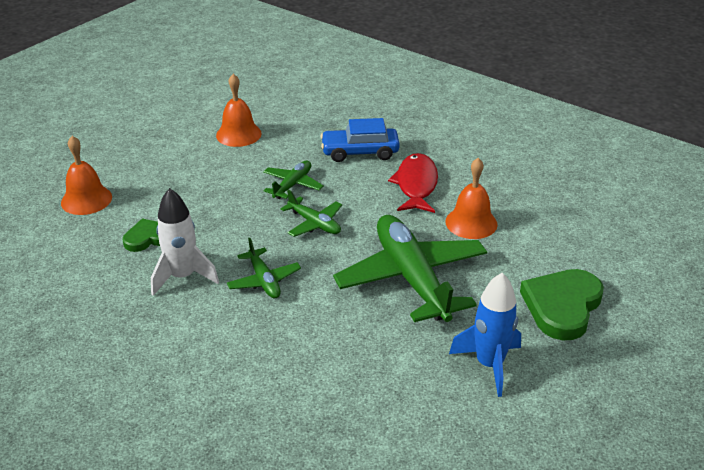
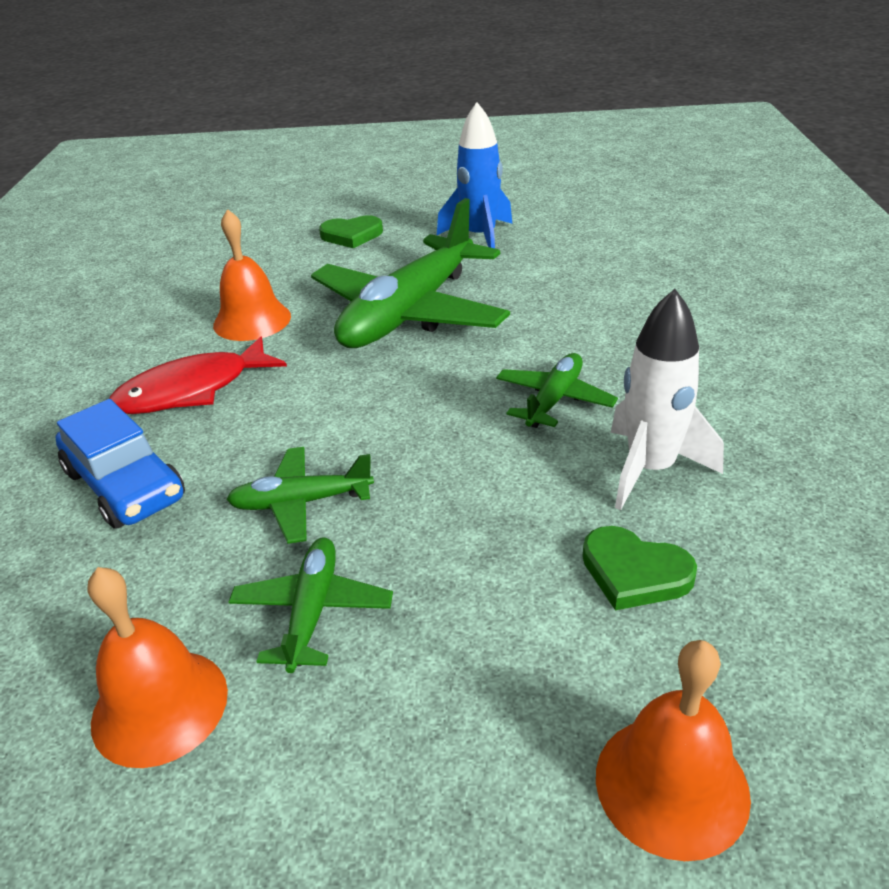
camera: 125 degrees left, 0 degrees up
green plane [281,190,342,237] -> green plane moved to [229,538,393,673]
green heart [520,269,604,340] -> green heart [319,215,383,248], size x0.59

